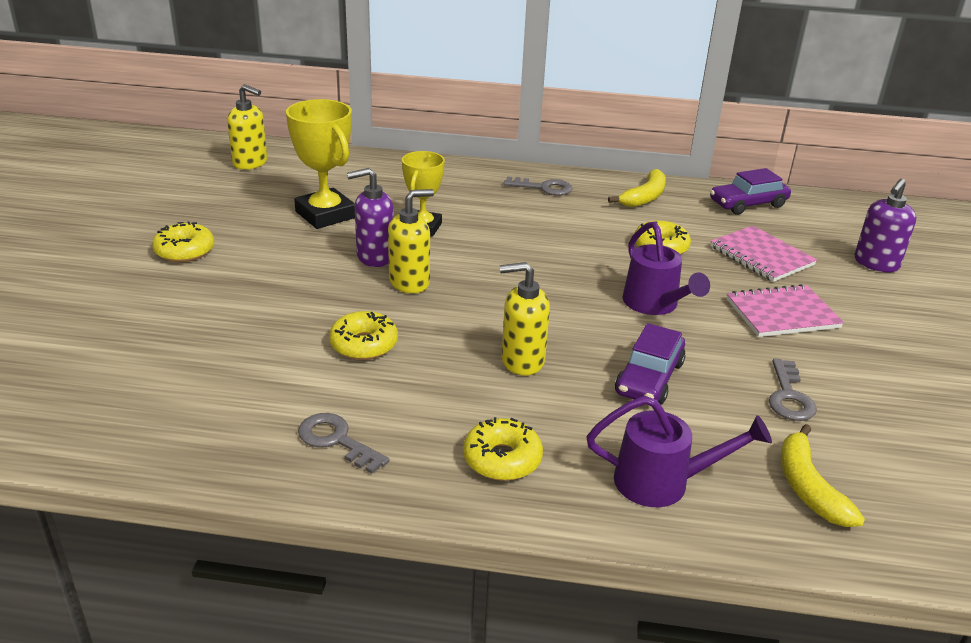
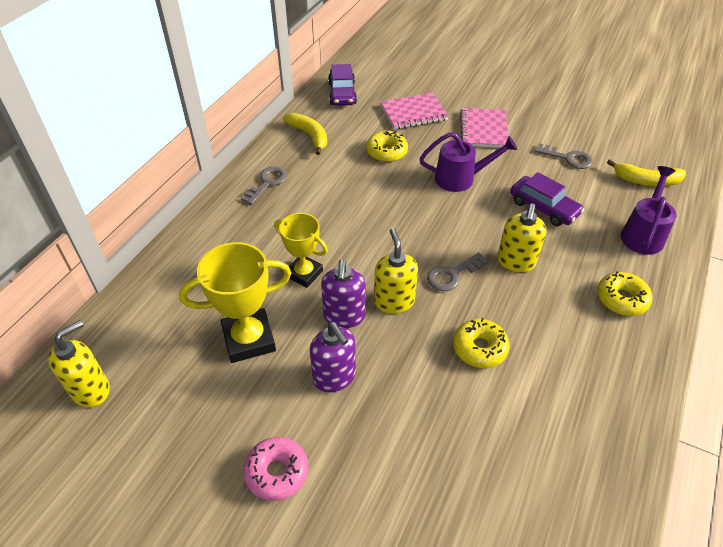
camera: 70 degrees left, 15 degrees up
yellow donut [152,222,214,262] -> pink donut [243,437,308,501]
grey key [298,413,390,474] -> grey key moved to [427,252,488,291]
purple soap dispenser [854,179,917,273] -> purple soap dispenser moved to [310,322,356,393]

